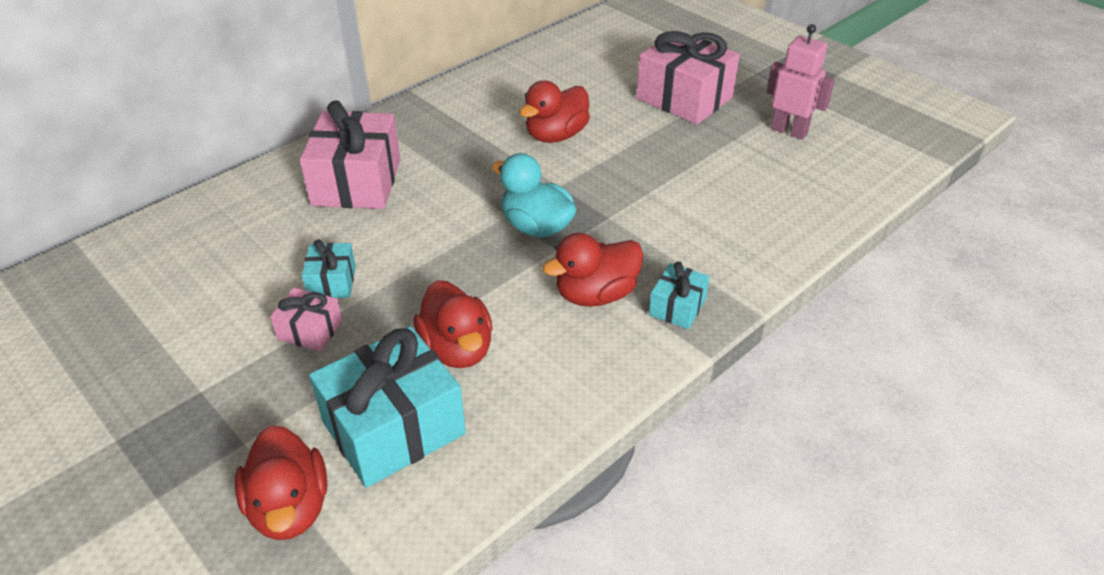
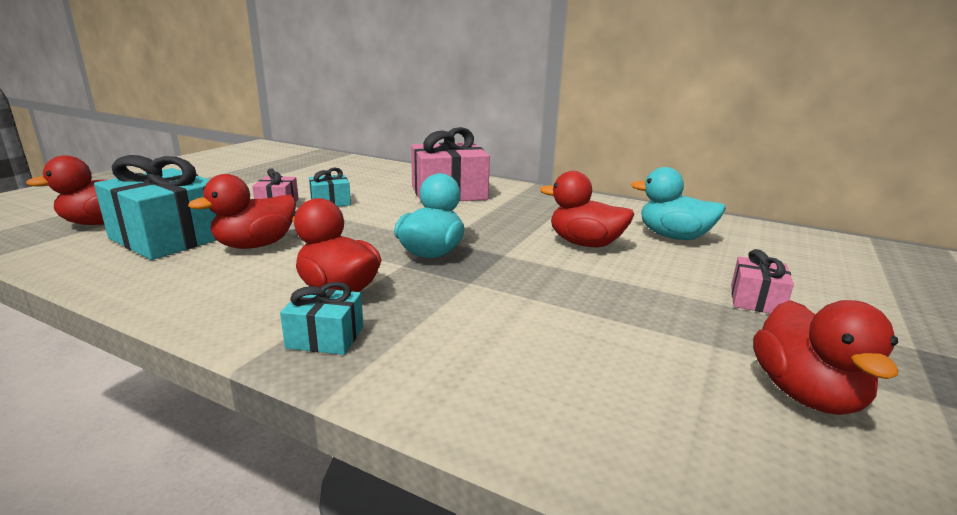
camera: 70 degrees right, 20 degrees down
pink gift [636,31,740,124] -> pink gift [731,249,794,314], size x0.50
pink robot [767,24,835,140] -> red duck [753,300,898,415]
none -> turquoise duck [631,167,726,240]

